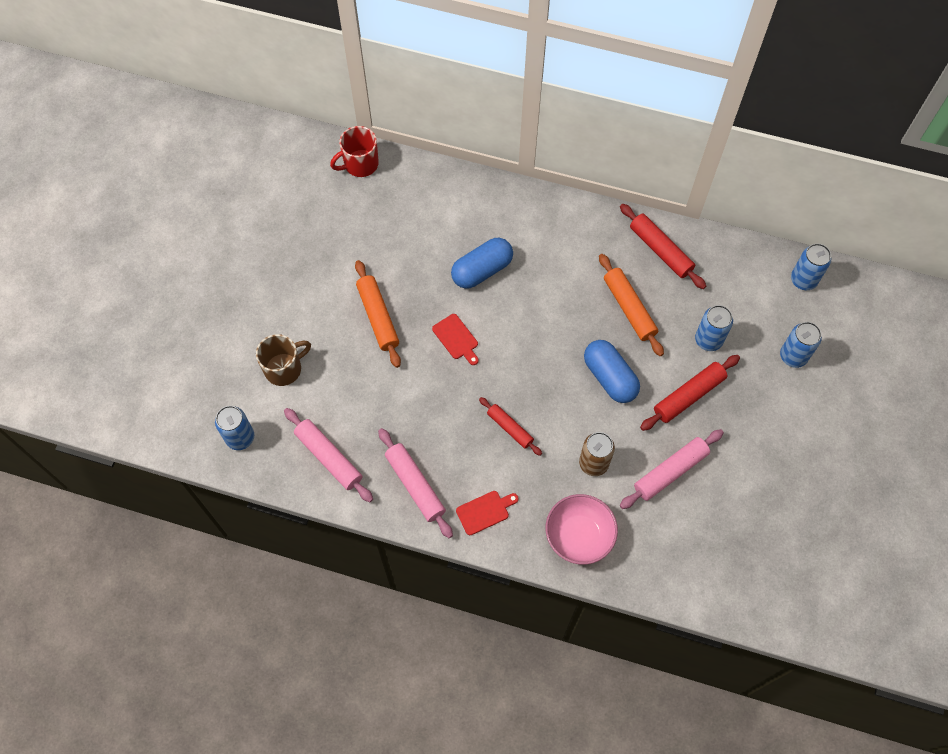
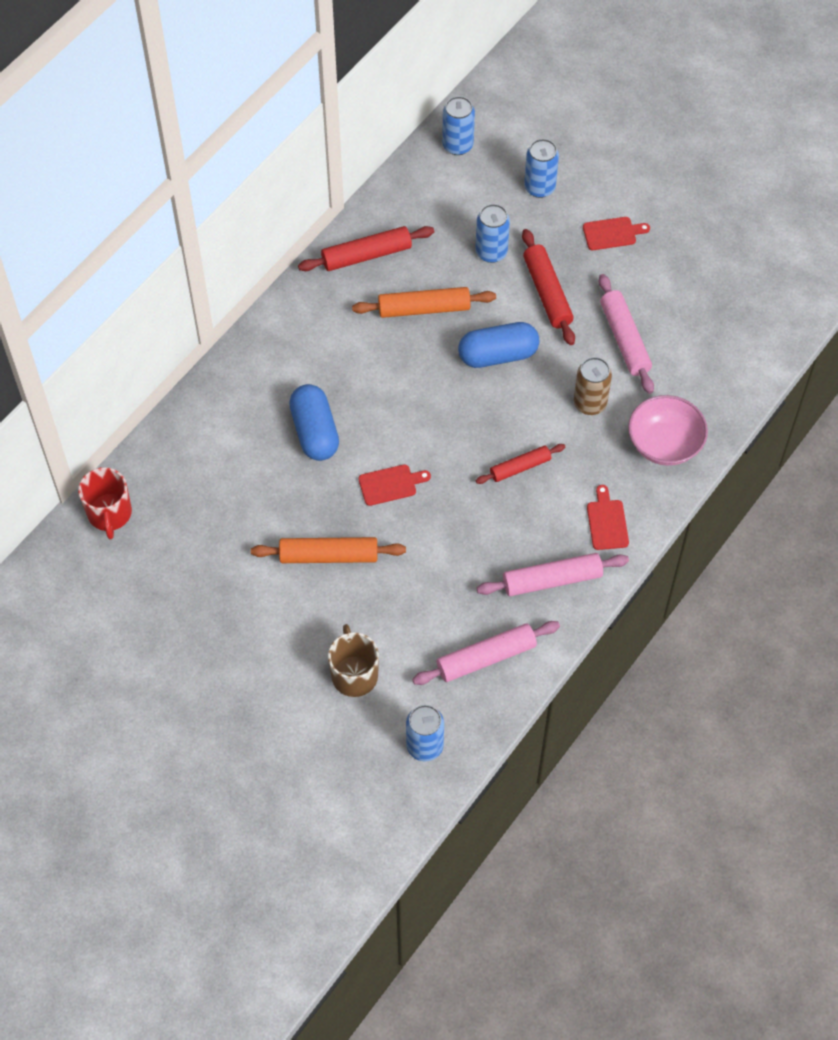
camera: 70 degrees left, 5 degrees down
none -> red cutting board [583,217,650,250]

